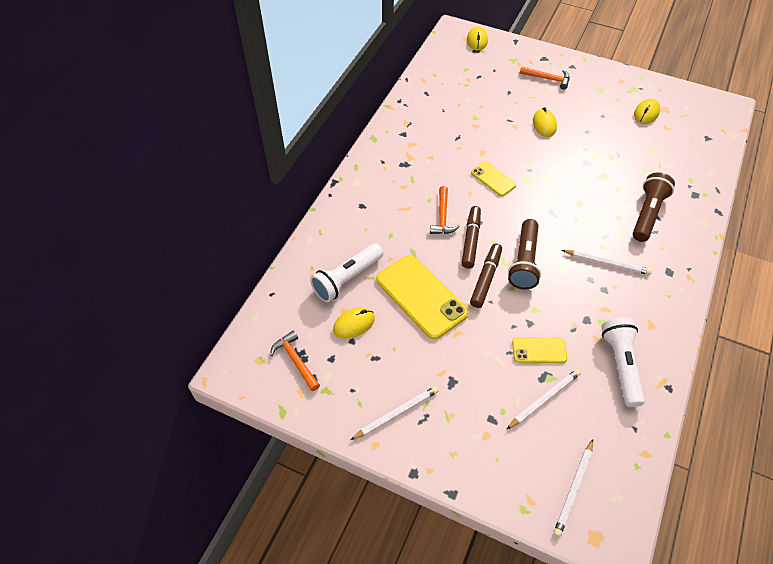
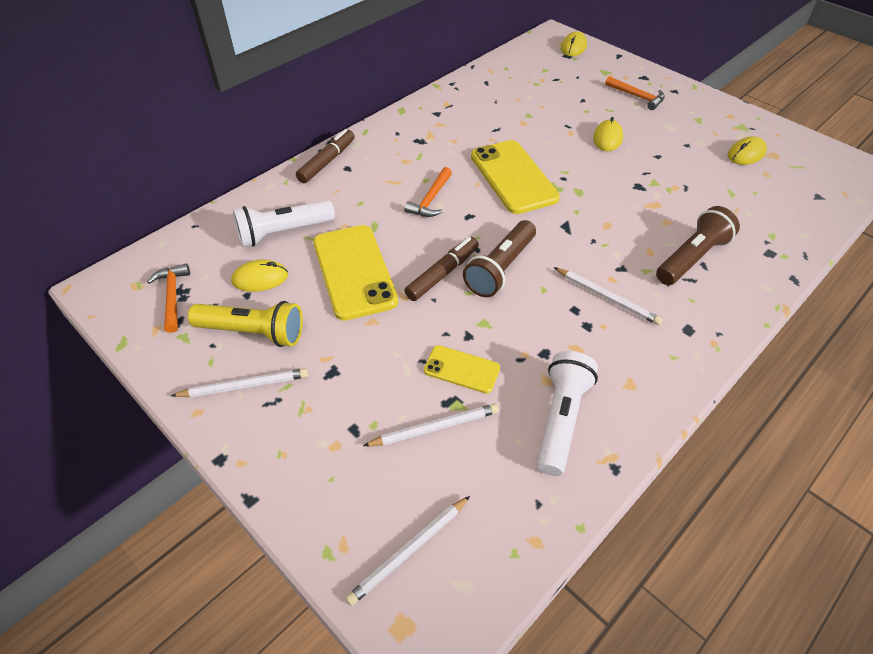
camera: 20 degrees right, 5 degrees down
brown marker [462,206,481,269] -> brown marker moved to [296,129,355,183]
yellow phone [471,162,516,196] -> yellow phone [471,140,560,214], size x1.88
none -> yellow flashlight [188,301,303,347]

